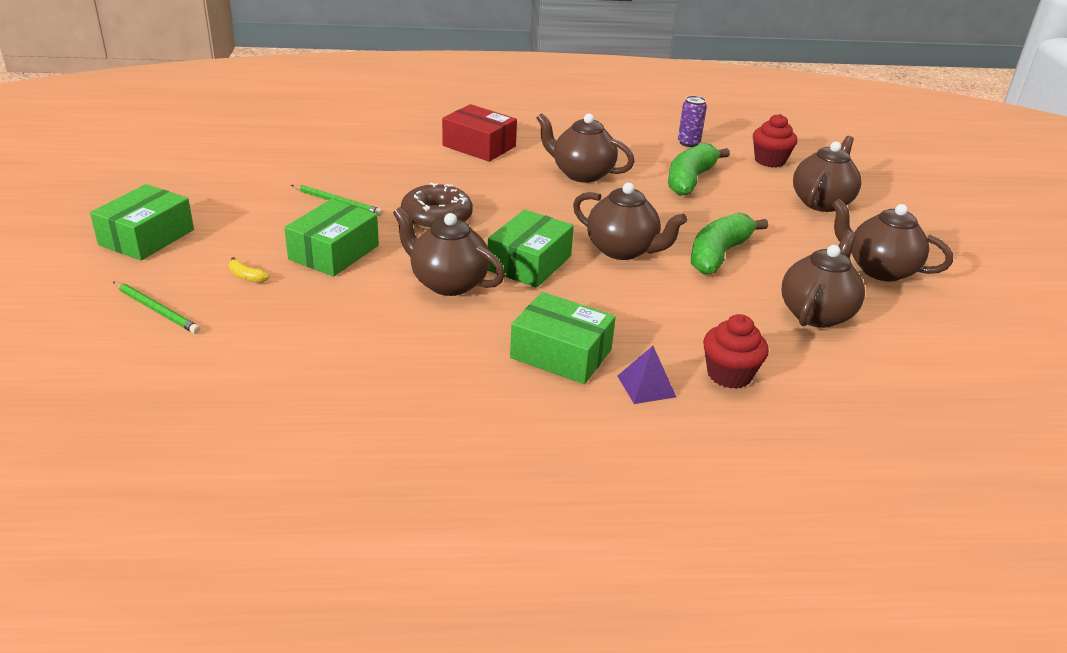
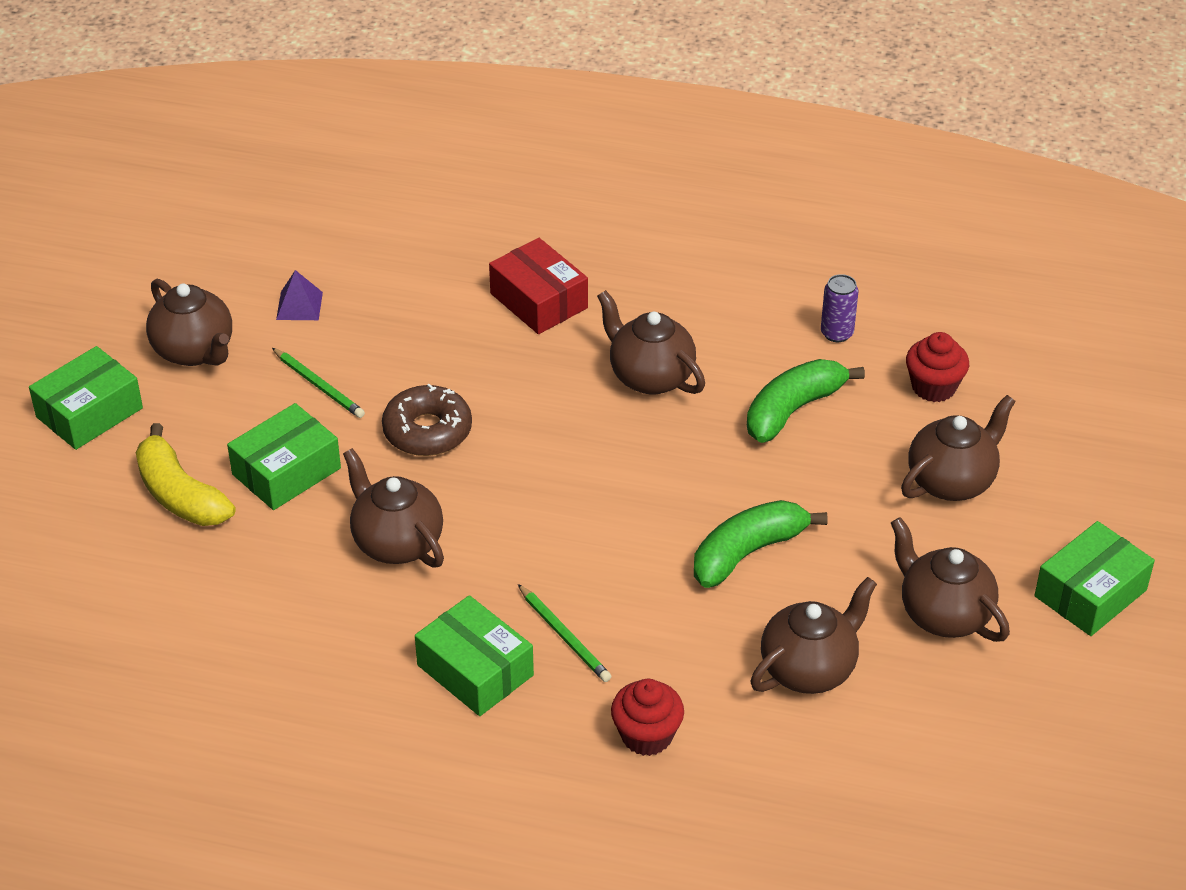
camera: 20 degrees right, 10 degrees up
green pencil [113,282,201,334] -> green pencil moved to [518,584,611,682]
yellow banana [229,257,270,283] -> yellow banana [136,423,235,526], size x2.48
green box [487,209,574,288] -> green box moved to [1034,521,1155,636]
brown teapot [573,183,687,260] -> brown teapot moved to [146,279,232,366]
purple pyramid [618,346,676,404] -> purple pyramid moved to [276,270,323,320]

